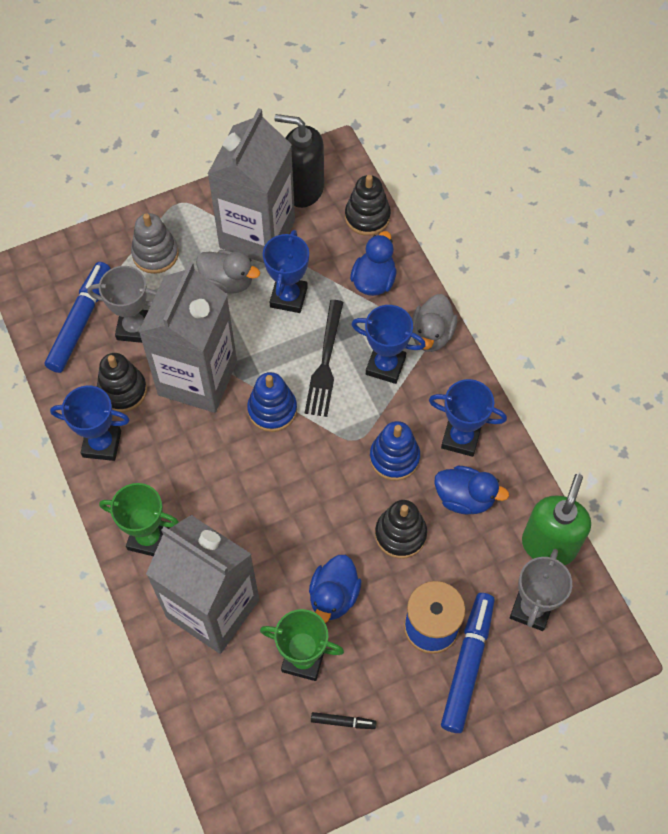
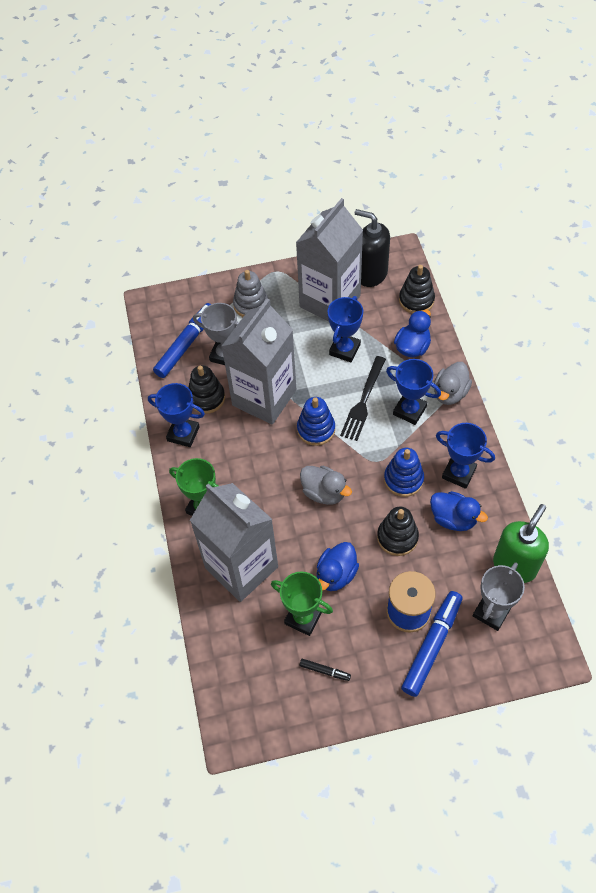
camera: 15 degrees right, 5 degrees down
grey duck [196,250,260,294] -> grey duck moved to [300,466,352,505]

